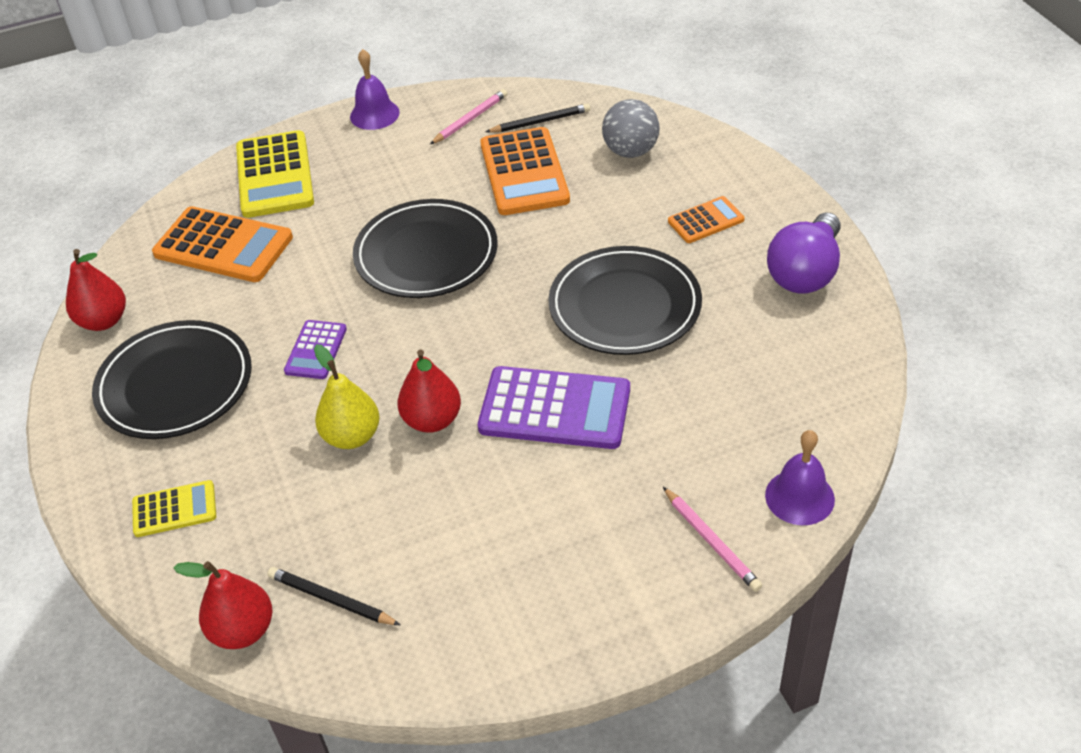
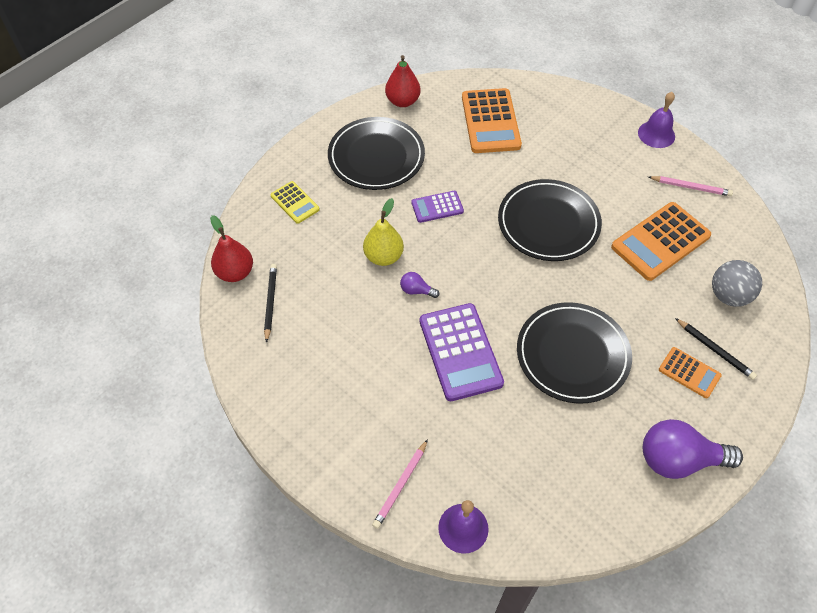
camera: 60 degrees right, 10 degrees up
yellow calculator [236,130,314,218] -> none
red pear [397,350,461,433] -> purple light bulb [400,272,439,298]
black pencil [486,103,590,133] -> black pencil moved to [675,318,757,380]

